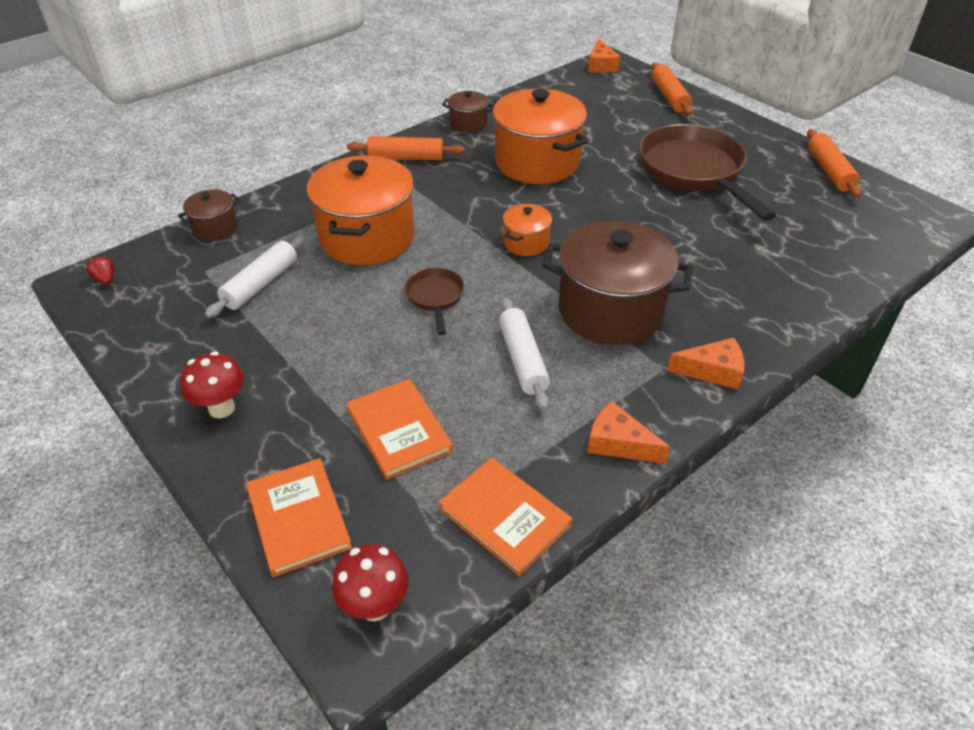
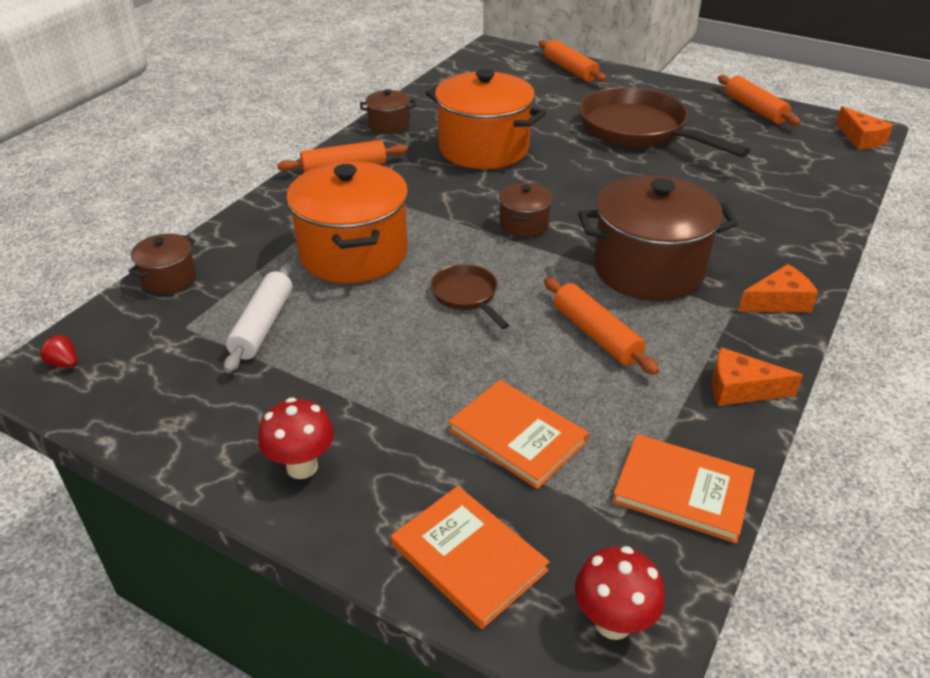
camera: 20 degrees left, 5 degrees down
white rolling pin [499,297,550,410] -> orange rolling pin [544,277,659,375]
orange pot [503,204,552,256] -> brown pot [499,183,553,237]
orange cheese [588,38,620,73] -> orange cheese moved to [836,106,894,149]

